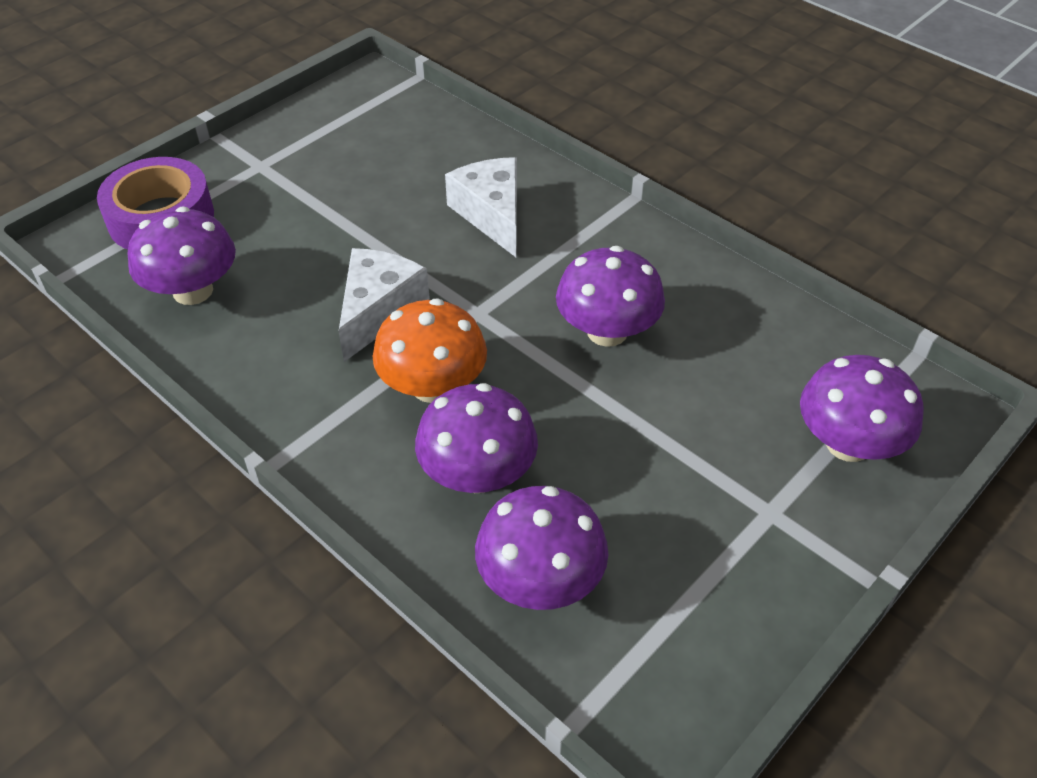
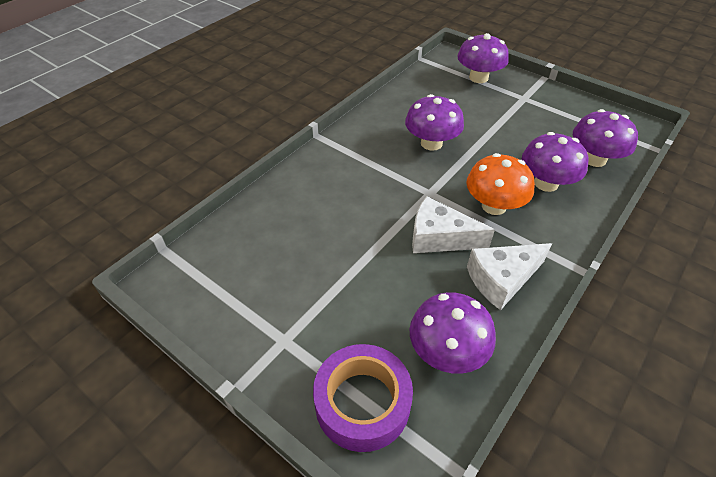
camera: 95 degrees left, 0 degrees up
white cheese [445,157,517,257] -> white cheese moved to [467,243,552,310]

